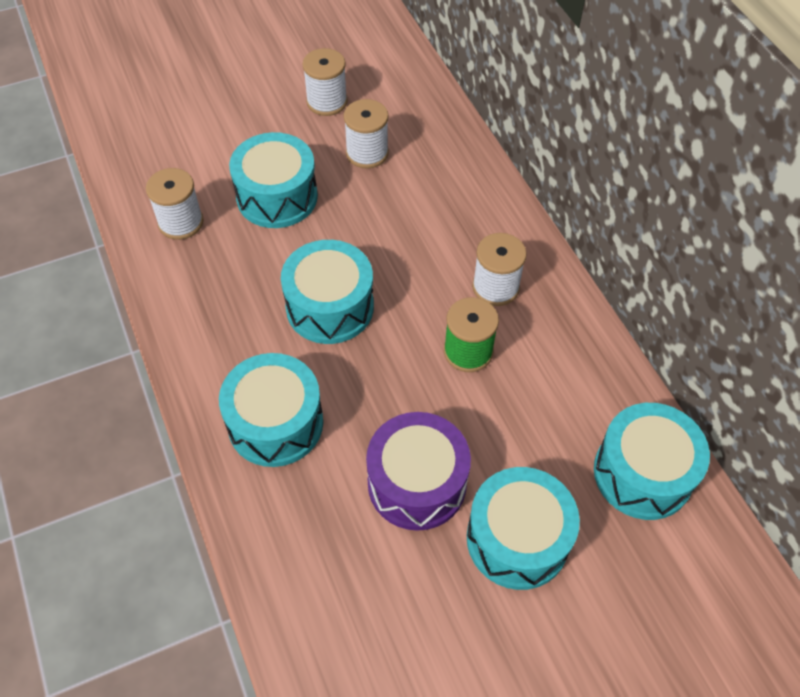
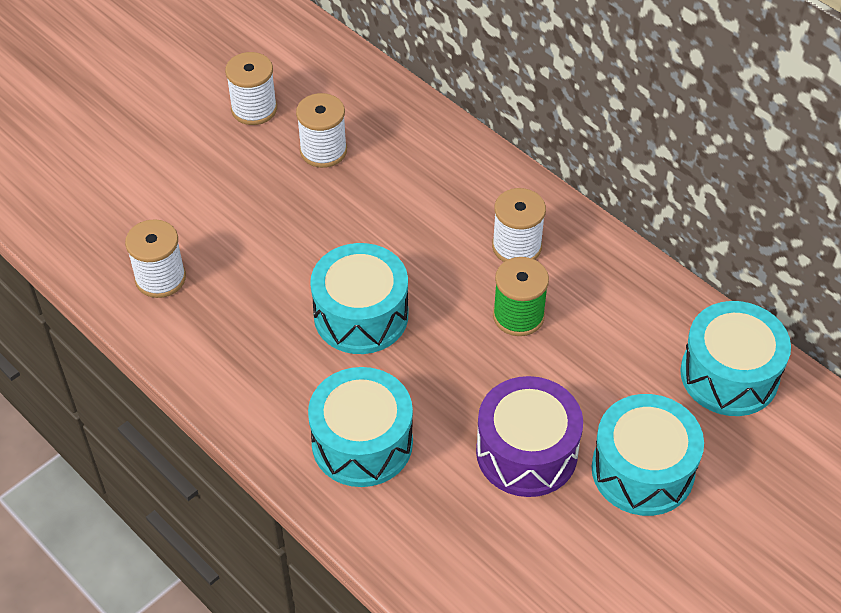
camera: 20 degrees left, 5 degrees down
turquoise drum [229,132,318,228] -> none

